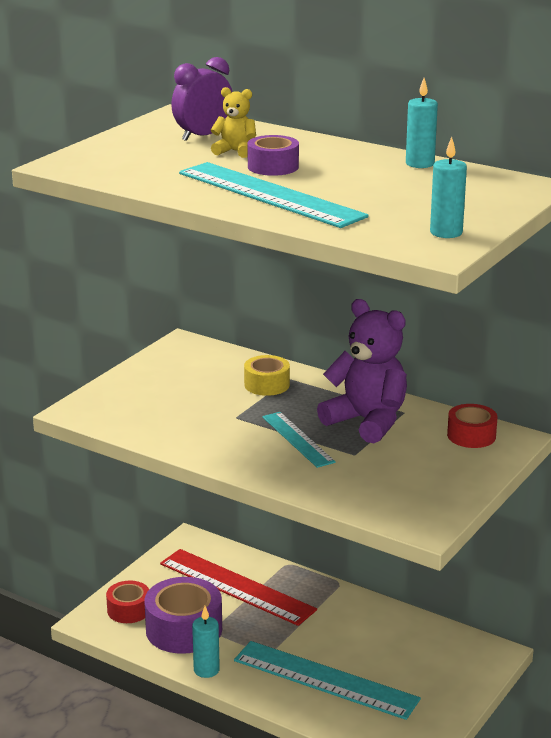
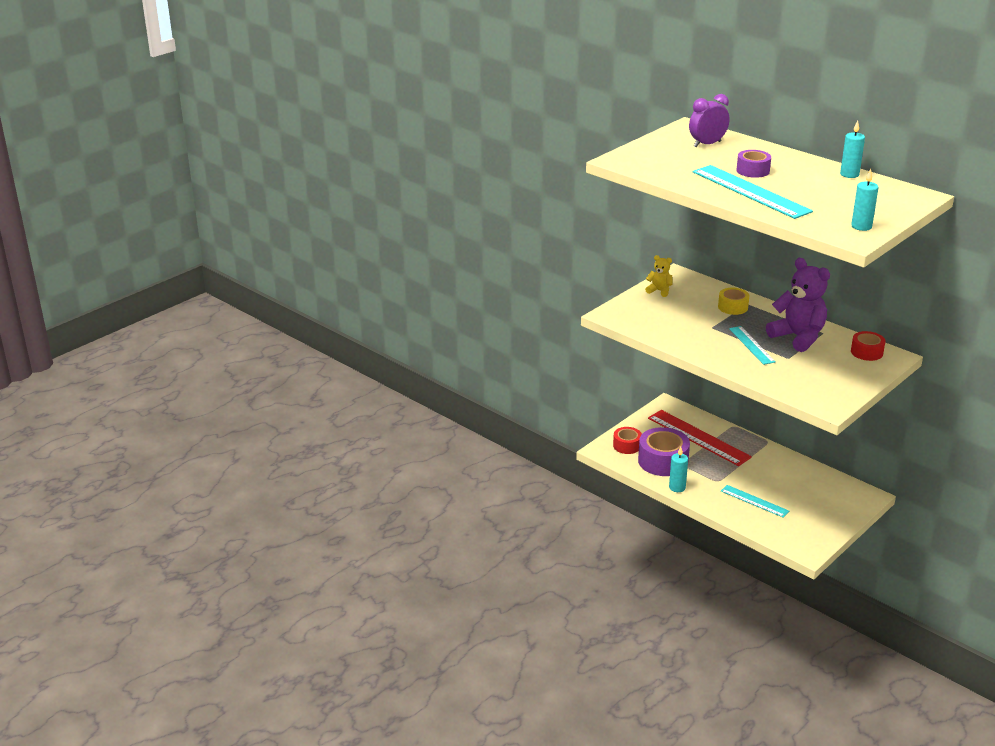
camera: 10 degrees right, 5 degrees up
yellow teddy bear [211,87,256,158] -> yellow teddy bear moved to [645,255,672,297]
turquoise ruler [234,641,421,720] -> turquoise ruler [721,485,789,518], size x0.57

